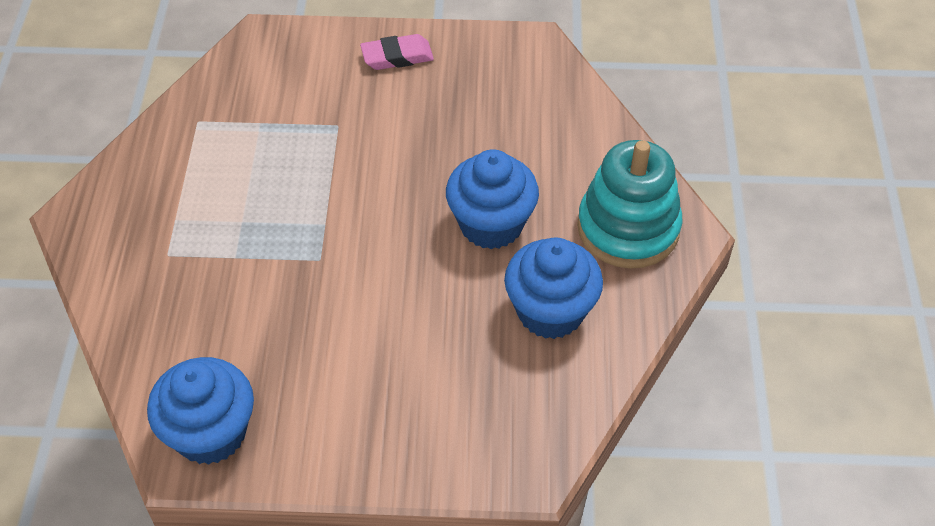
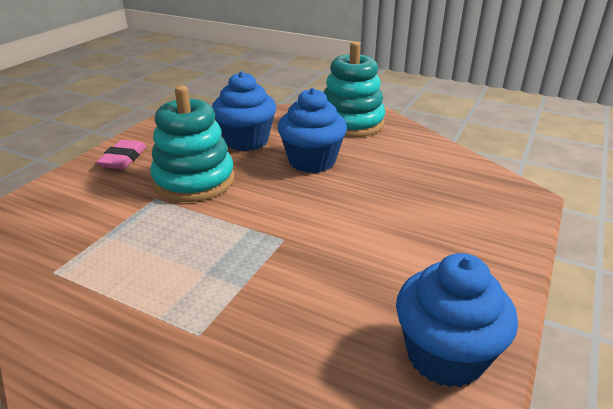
camera: 65 degrees left, 20 degrees down
blue cupcake [504,237,603,339] -> blue cupcake moved to [212,71,276,151]
none -> turquoise stacking toy [150,86,235,202]

